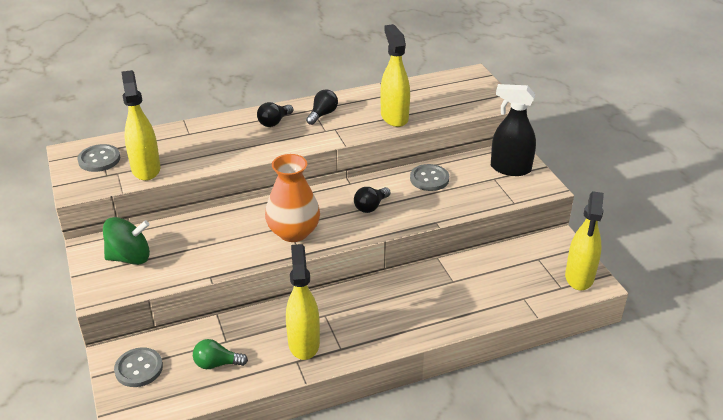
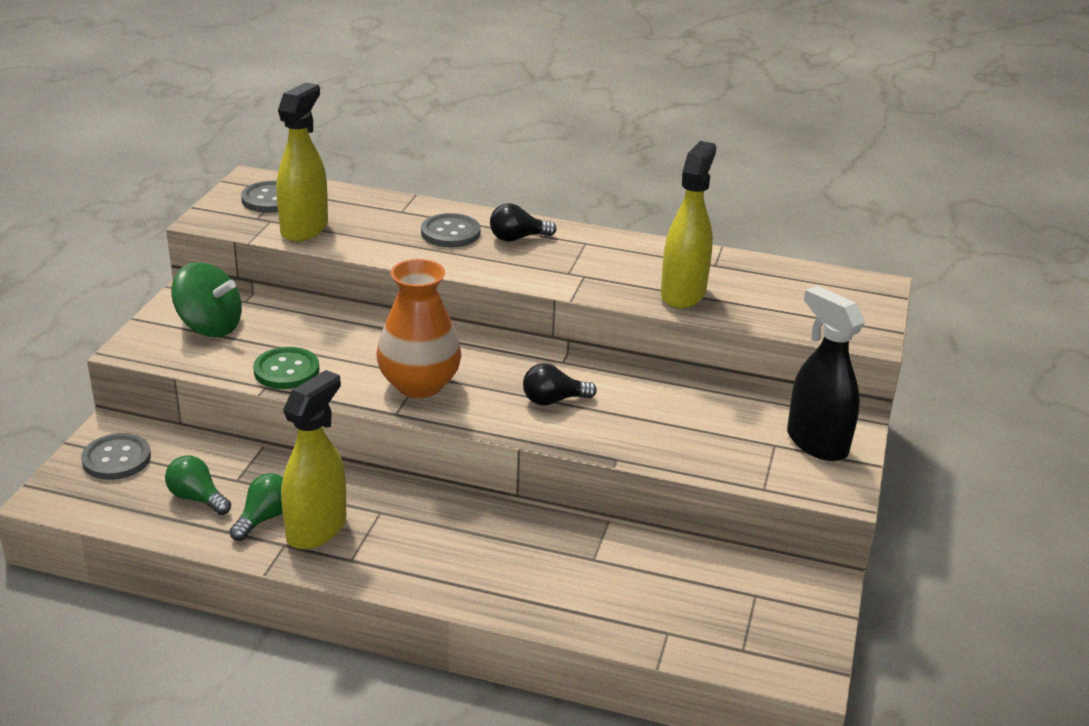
camera: 35 degrees right, 5 degrees down
black light bulb [306,89,338,125] -> none
grey button [410,164,449,191] -> grey button moved to [421,213,480,247]
yellow spray bottle [565,191,604,290] -> none
none -> green light bulb [230,473,283,541]
none -> green button [253,347,319,389]

